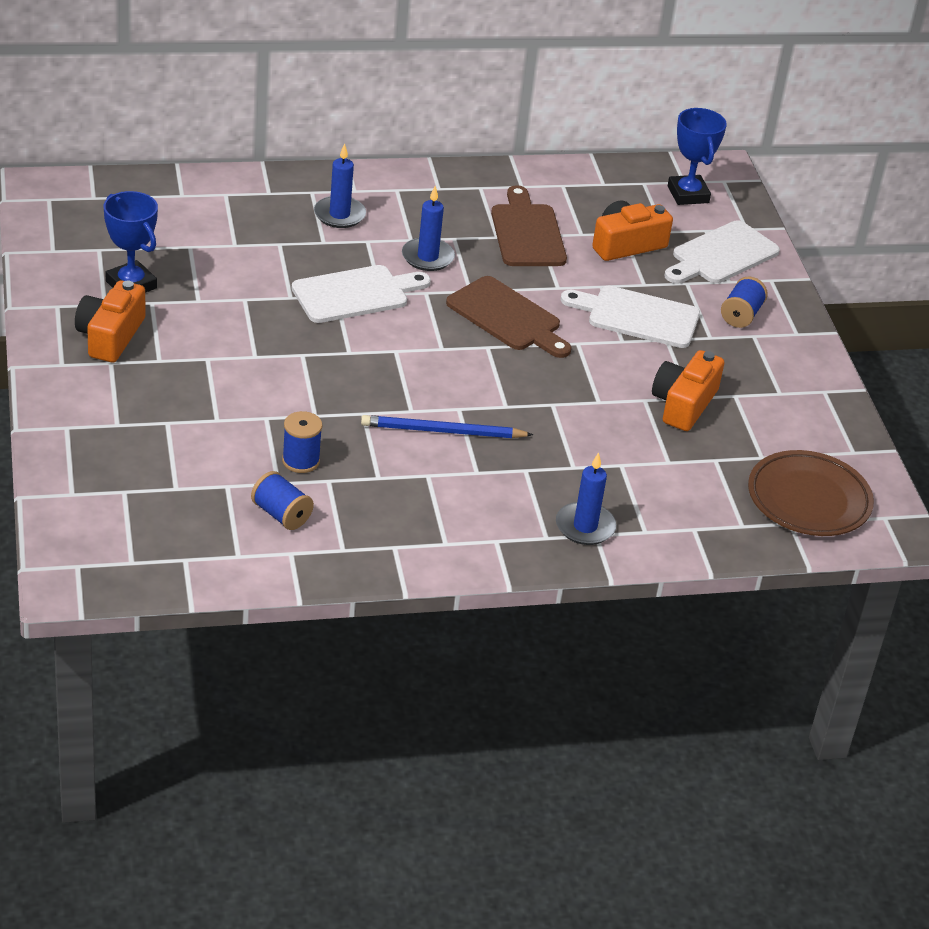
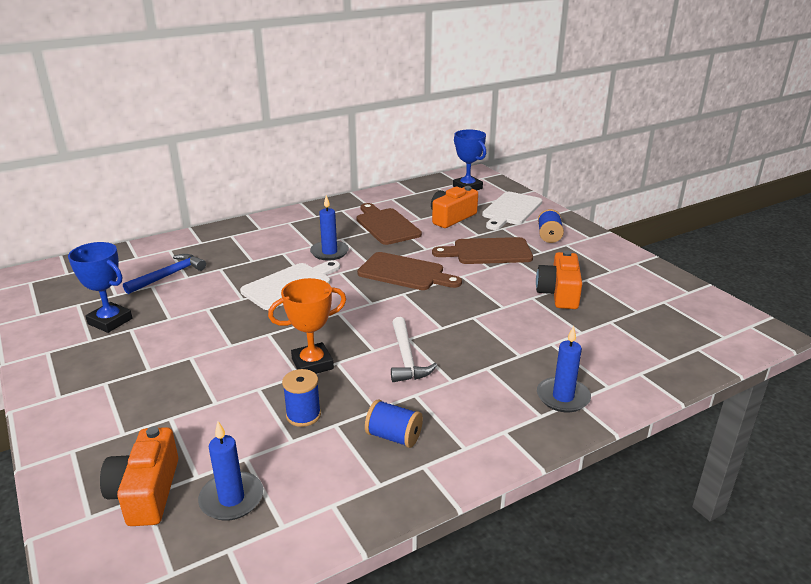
camera: 15 degrees left, 10 degrees down
orange camera [75,280,145,362] -> orange camera moved to [100,426,178,526]
blue spool [251,471,314,530] -> blue spool moved to [365,399,423,448]
blue candle [314,144,366,228] -> blue candle moved to [198,421,263,521]
blue pencil [361,415,533,438] -> white hammer [391,317,437,382]
white cutting board [561,286,700,348] -> brown cutting board [432,237,533,264]
brown plate [748,450,874,536] -> none
none -> blue hammer [123,254,206,294]
none -> orange trophy [268,278,346,374]

